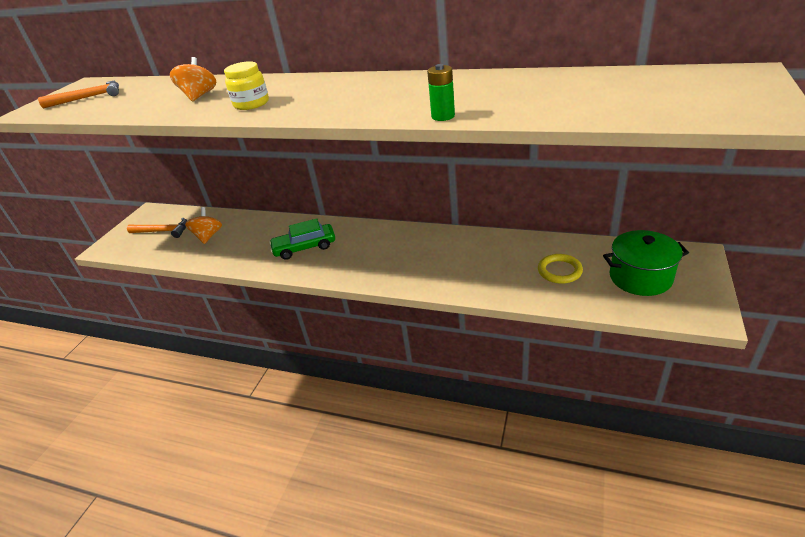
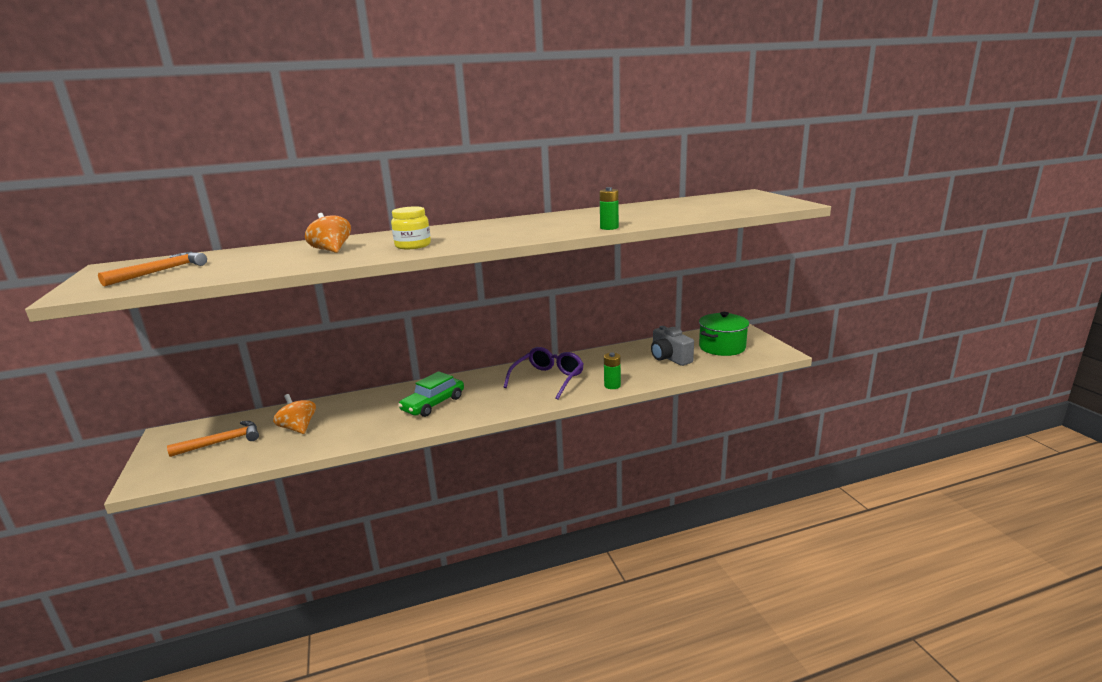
camera: 40 degrees left, 15 degrees down
yellow ring [538,254,583,284] -> grey camera [651,326,694,366]
none -> purple glasses [504,347,584,400]
none -> green battery [604,352,621,389]

